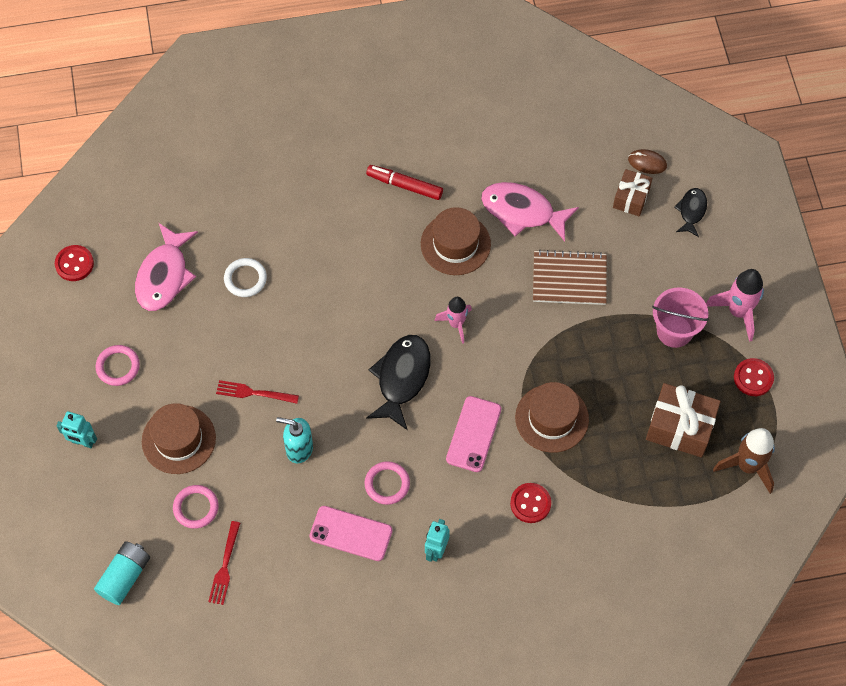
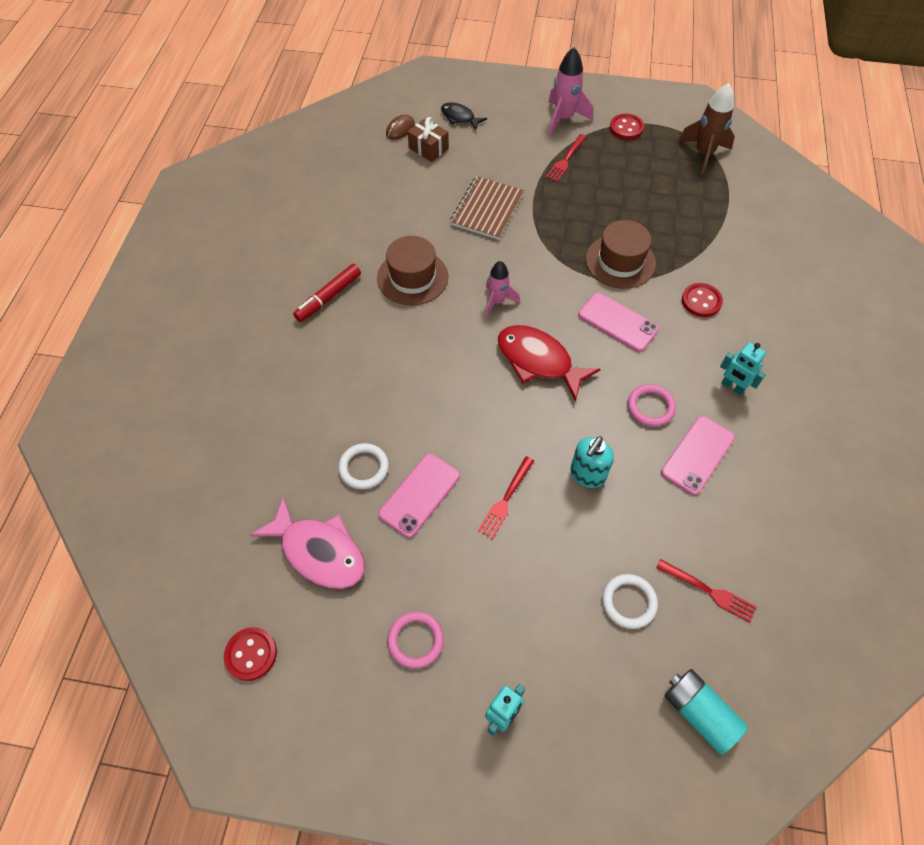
camera: 70 degrees left, 5 degrees down
brown hat [142,403,216,474] -> none
pink ring [173,485,219,529] -> white ring [602,574,658,629]
black fish [366,335,431,430] -> red fish [498,325,600,401]
pink fish [481,182,579,242] -> none
brown gift [646,383,720,457] -> none
pink bucket [652,287,709,348] -> red fork [546,134,586,182]
none -> pink phone [378,454,460,538]

